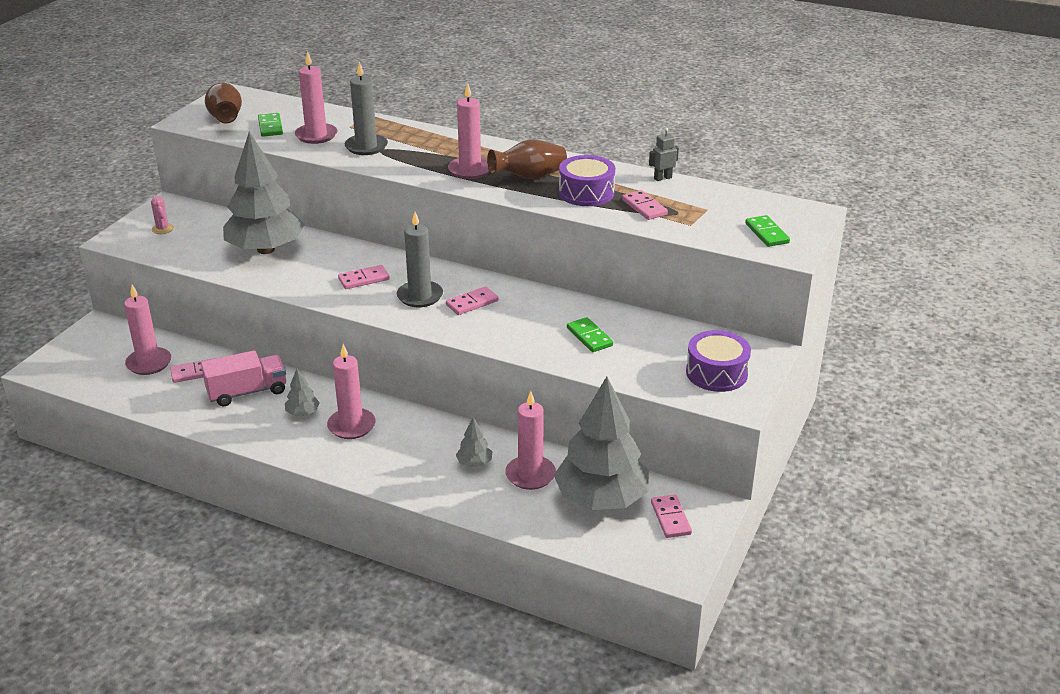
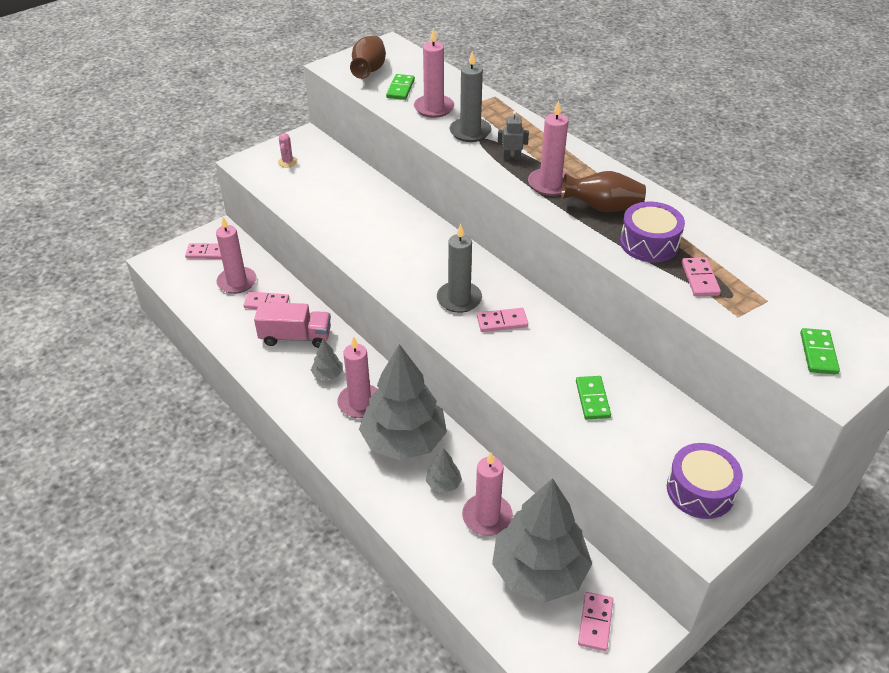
camera: 25 degrees right, 10 degrees up
grey tree [223,132,304,254] -> grey tree moved to [359,344,447,460]
pink domino [338,265,390,289] -> pink domino moved to [185,243,222,259]
grey robot [649,128,679,181] -> grey robot moved to [498,111,529,160]

